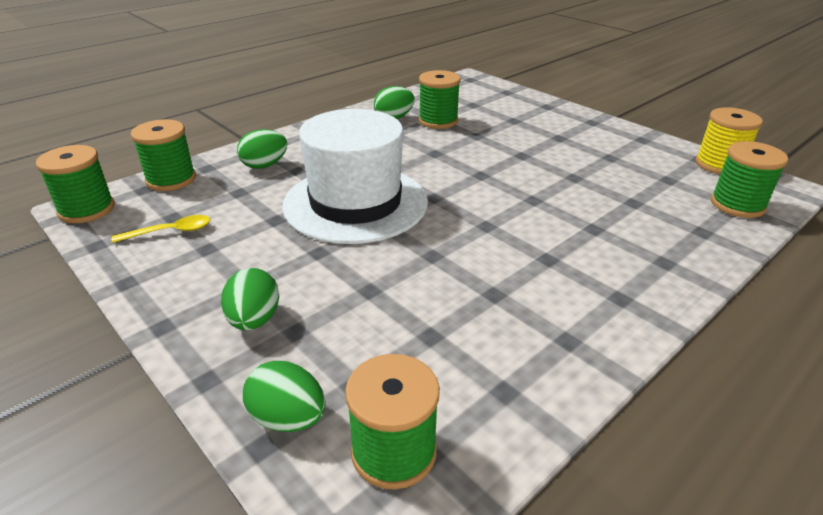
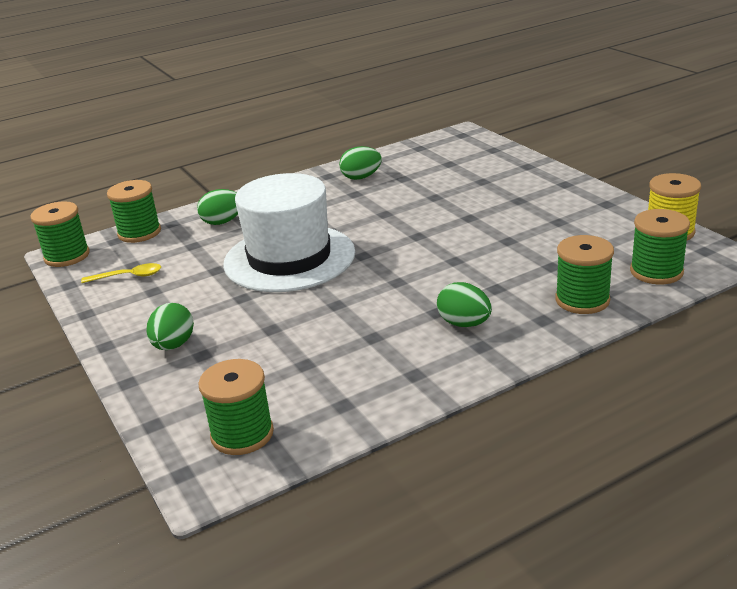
camera: 15 degrees right, 5 degrees down
green egg [243,361,326,432] -> green egg moved to [437,282,492,327]
green spool [419,70,461,129] -> green spool moved to [555,235,614,314]

